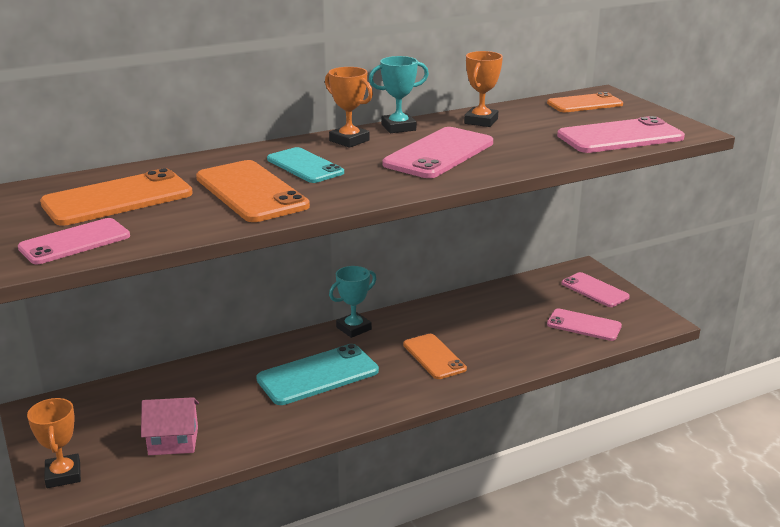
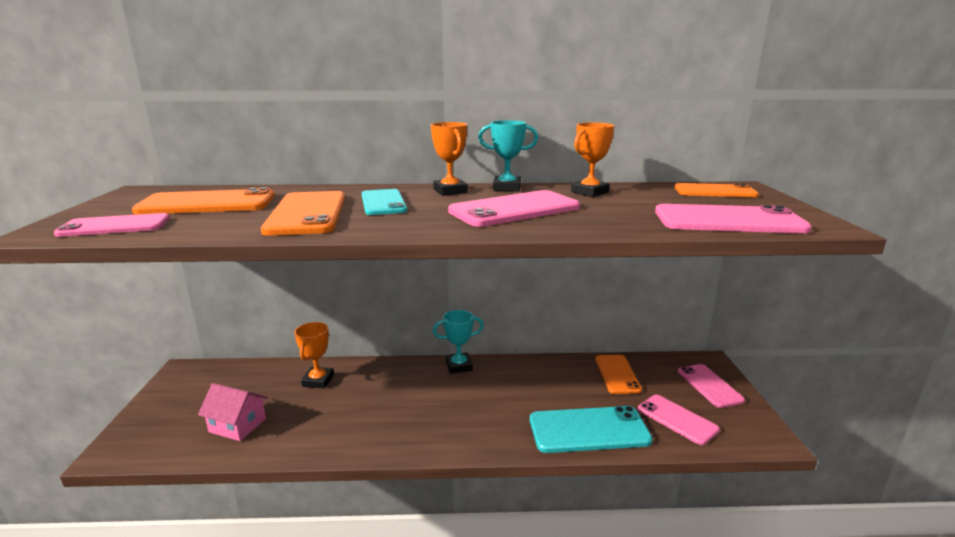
camera: 25 degrees right, 5 degrees down
orange trophy [27,398,81,488] -> orange trophy moved to [294,322,334,389]
turquoise phone [256,344,379,405] -> turquoise phone moved to [530,406,653,453]
orange phone [403,334,467,379] -> orange phone moved to [595,355,642,394]

